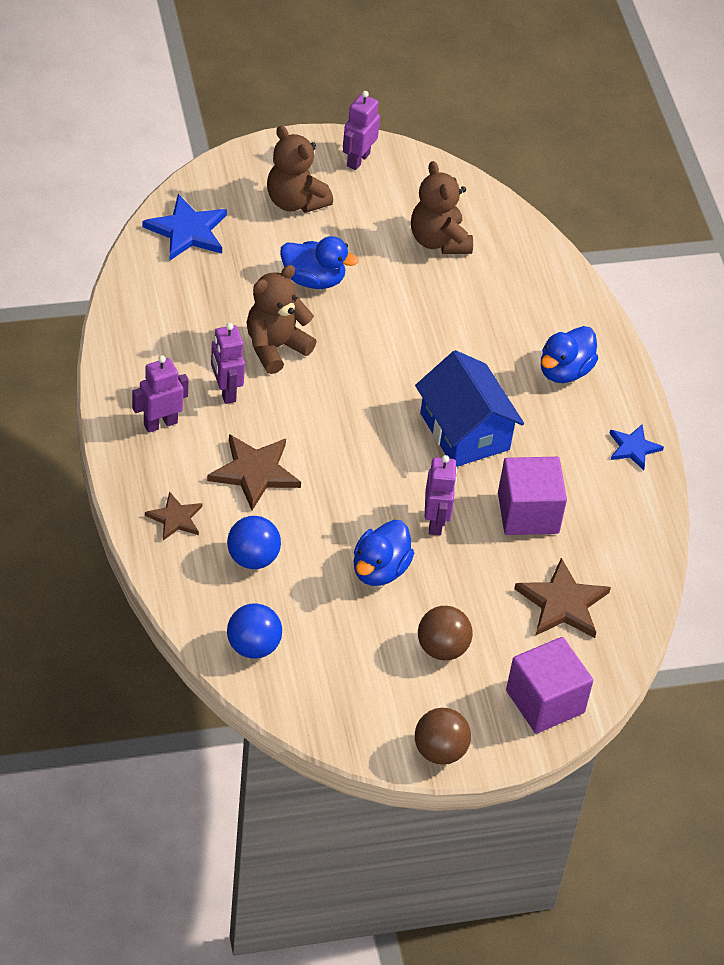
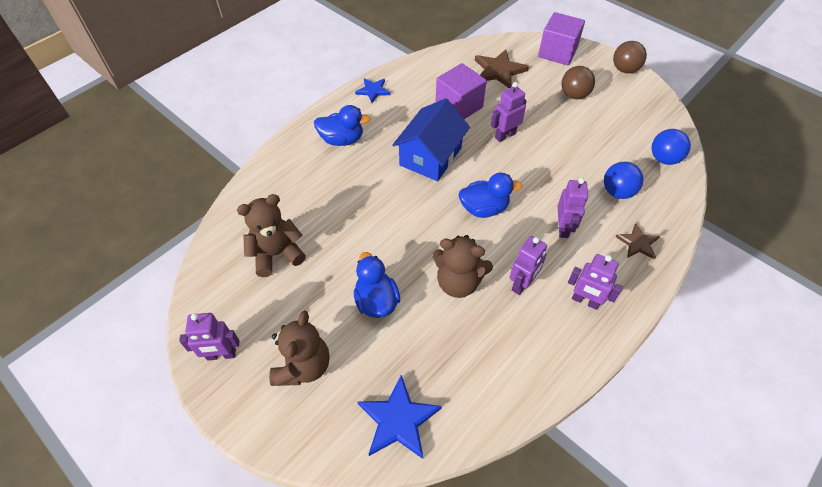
camera: 120 degrees left, 5 degrees up
brown star [207,434,301,510] -> purple robot [557,178,588,238]
blue duck [353,520,414,586] -> blue duck moved to [458,173,522,218]
brown teddy bear [411,161,473,254] -> brown teddy bear turned 150 degrees counterclockwise [237,194,306,277]

